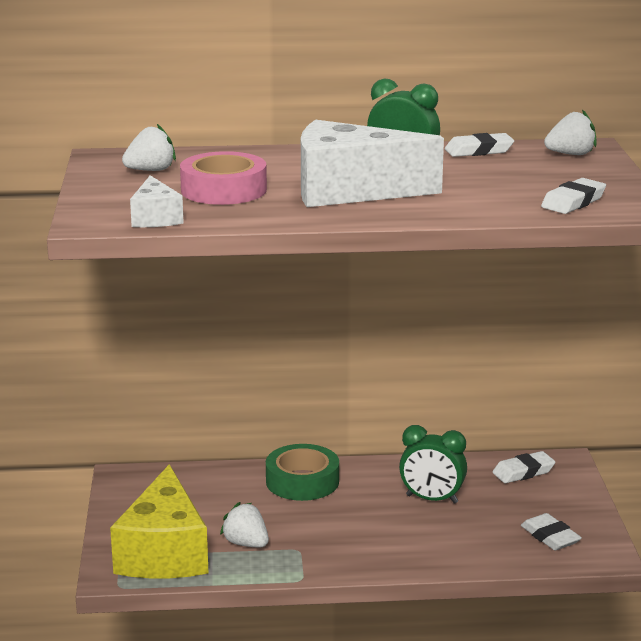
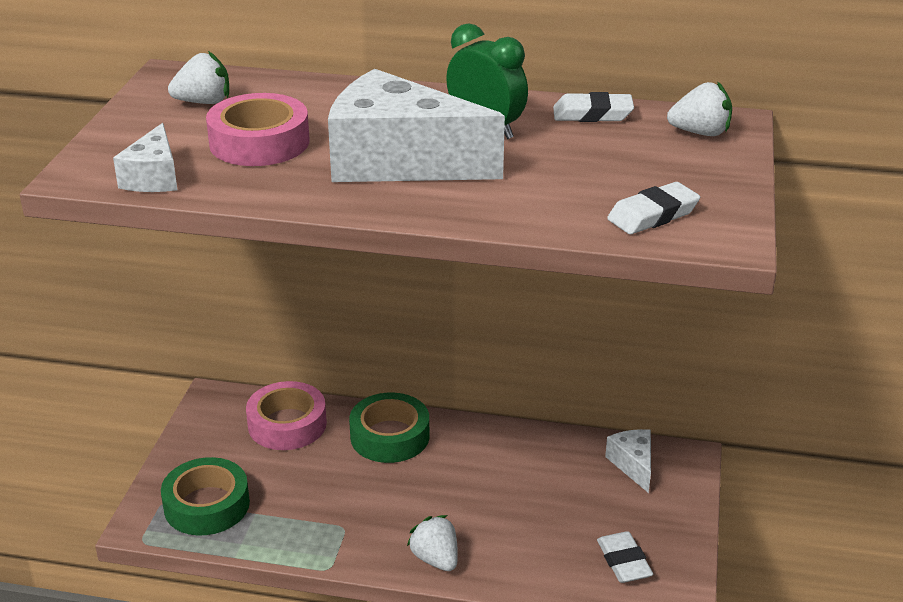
camera: 15 degrees right, 10 degrees up
yellow cheese [110,464,209,578] -> green tape [161,457,250,535]
white strawberry [220,502,269,547] -> white strawberry moved to [407,515,458,571]
green clock [399,425,467,504] -> none
white eraser [493,451,555,483] -> white cheese [605,429,651,493]
none -> pink tape [246,381,327,450]

